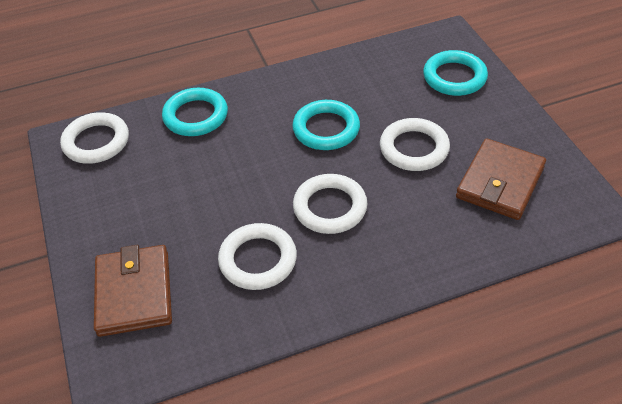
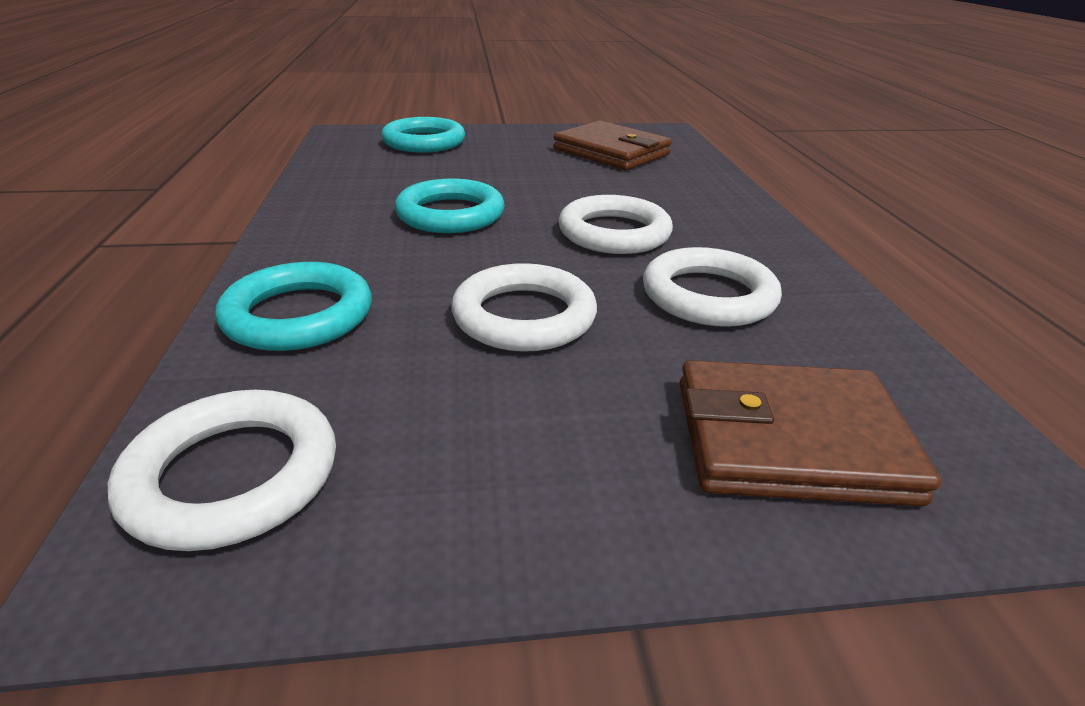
camera: 80 degrees left, 15 degrees down
white ring [380,118,450,171] -> white ring moved to [451,263,597,352]

